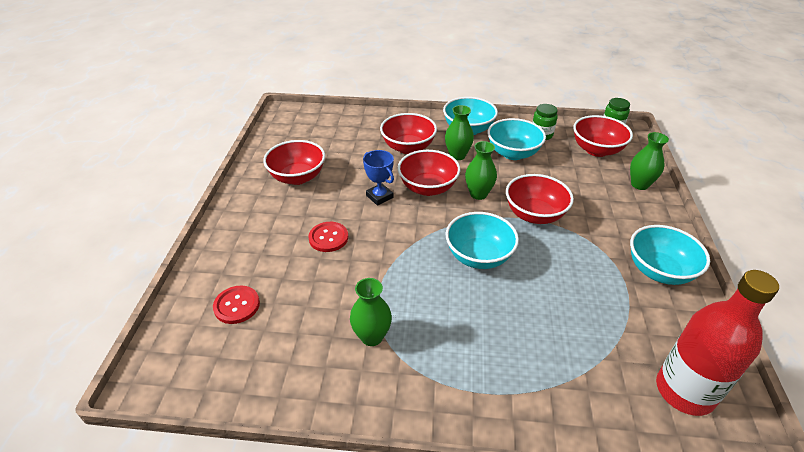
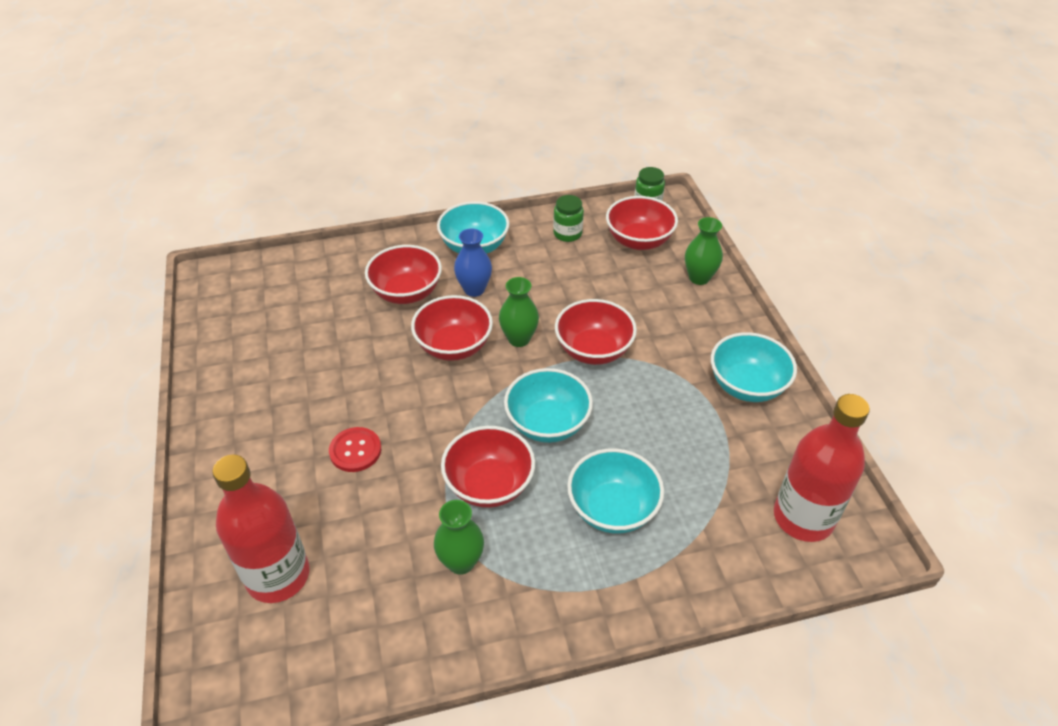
camera: 20 degrees left, 5 degrees up
red button [213,286,260,324] -> red bottle [212,454,310,603]
red bowl [263,140,325,185] -> red bowl moved to [441,426,535,508]
blue trophy [363,150,394,206] -> none
green vase [445,105,474,160] -> blue vase [454,228,492,297]
turquoise bowl [488,118,546,160] -> turquoise bowl moved to [567,448,664,534]

